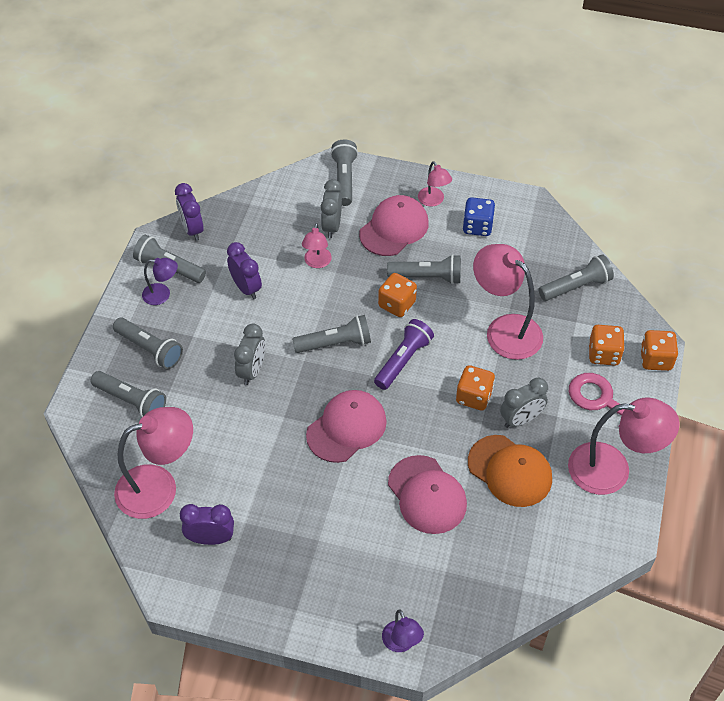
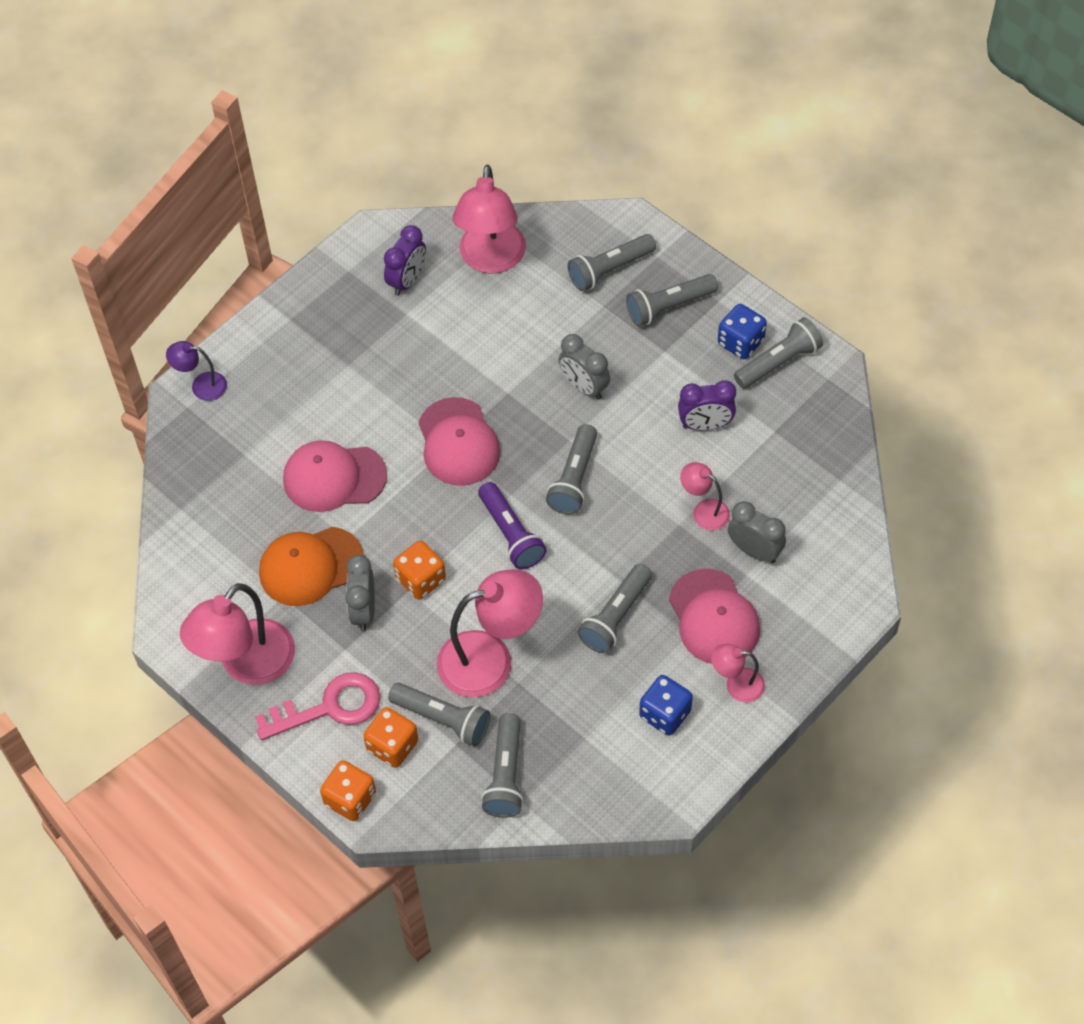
camera: 120 degrees right, 5 degrees up
purple lamp [142,258,178,305] -> blue dice [718,304,767,359]
purple clock [175,183,204,241] -> none
grey flashlight [330,139,358,206] -> grey flashlight moved to [388,683,490,746]
orange dice [378,273,417,317] -> none

